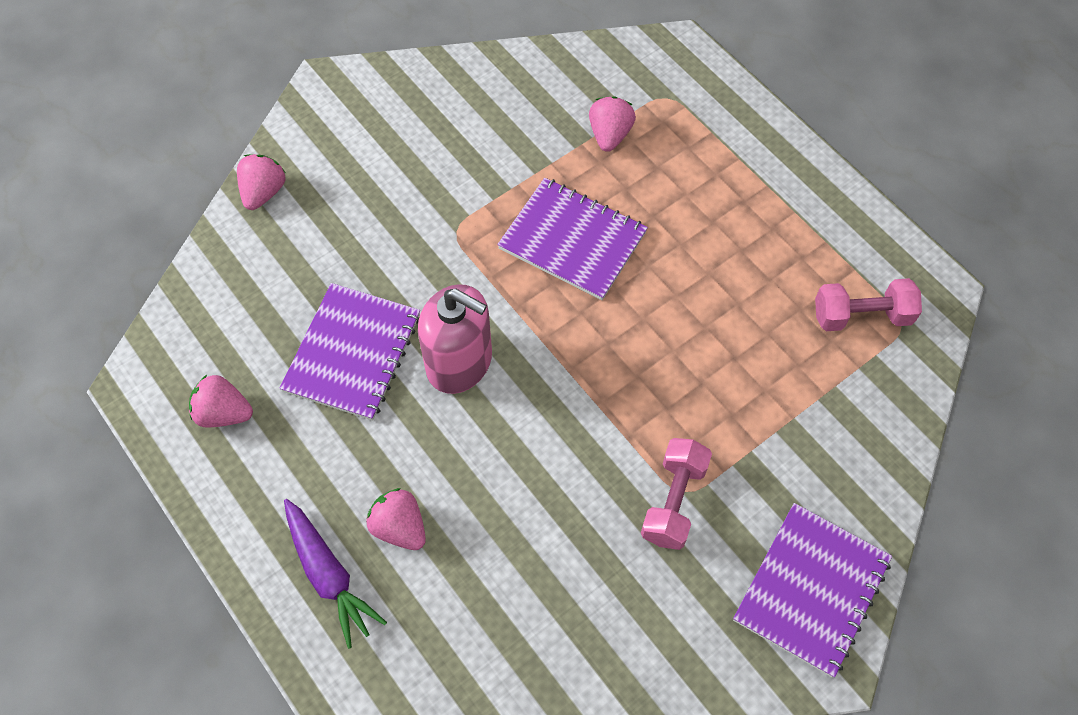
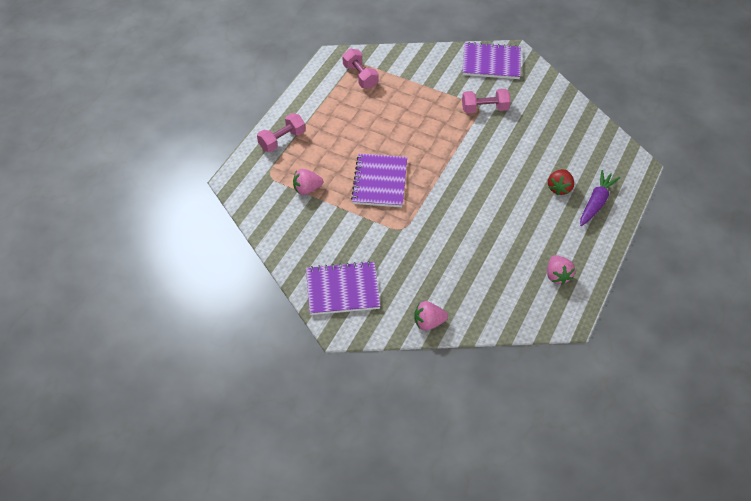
camera: 115 degrees left, 10 degrees down
purple notebook [280,283,420,421] -> purple notebook moved to [306,261,380,315]
pink strawberry [366,488,426,550] -> red strawberry [548,169,574,195]
pink soap dispenser [418,284,492,394] -> none
none -> pink dumbbell [257,113,305,152]

